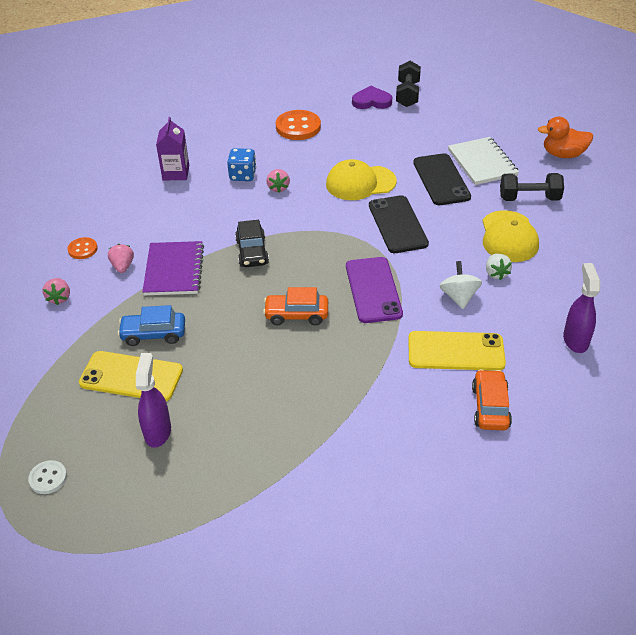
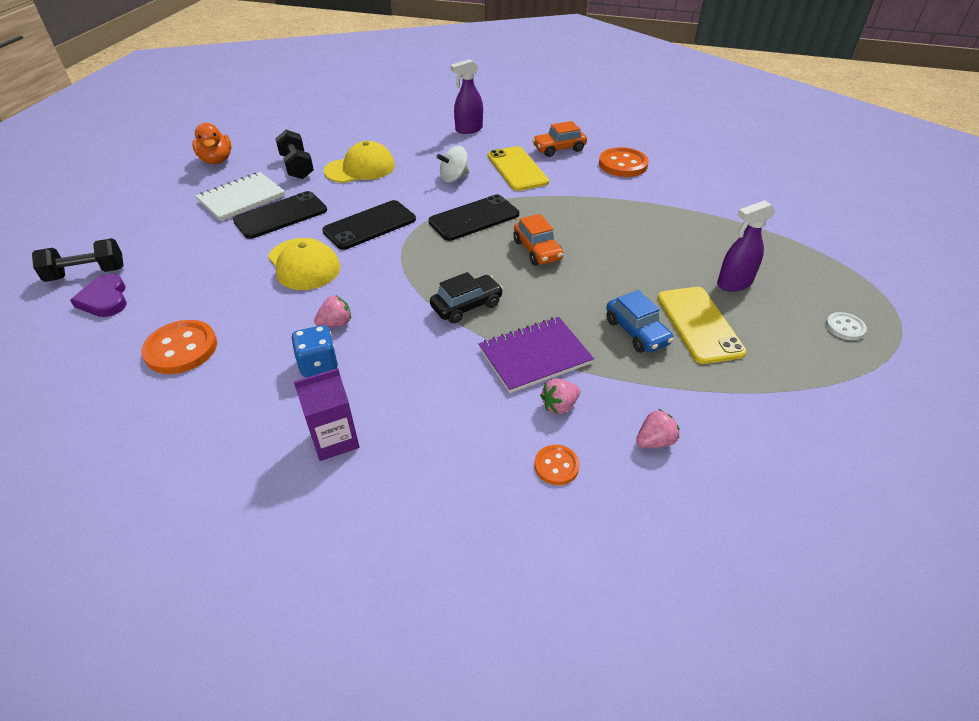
camera: 115 degrees left, 0 degrees up
purple phone [346,257,403,323] -> black phone [429,194,519,241]
white strawberry [486,254,512,280] -> none
none -> orange button [599,147,649,177]

